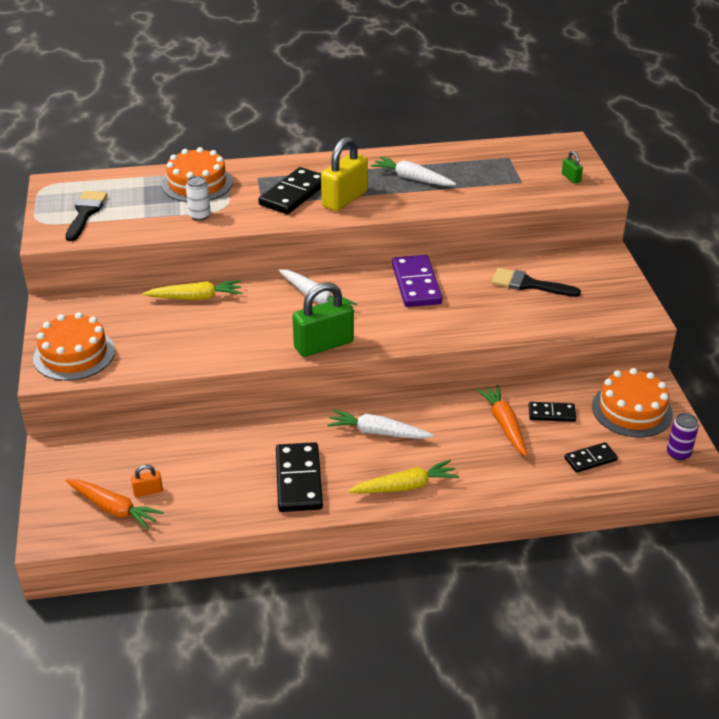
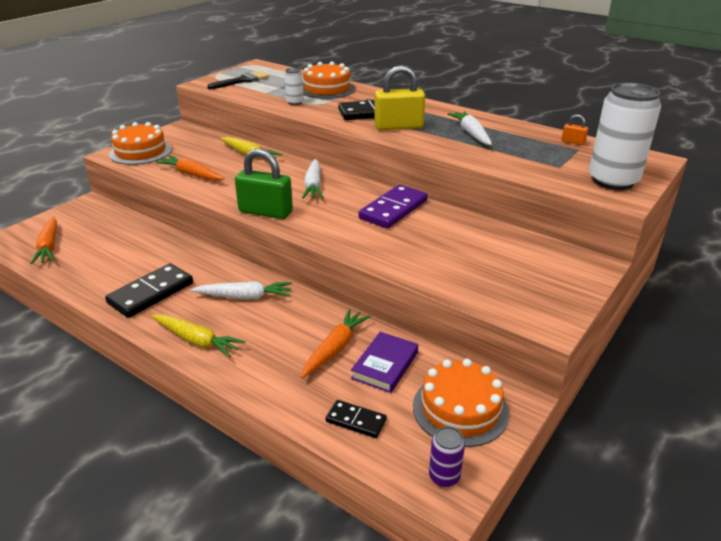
camera: 45 degrees right, 5 degrees down
orange padlock [131,465,163,497] -> orange padlock moved to [561,114,588,145]
white carrot [327,409,434,439] -> white carrot turned 120 degrees clockwise [191,281,292,299]
black brush [492,268,581,297] -> none
black domino [529,402,576,422] -> purple book [351,332,418,393]
green padlock [562,151,583,183] -> white can [589,83,661,190]
none -> orange carrot [156,155,225,181]

